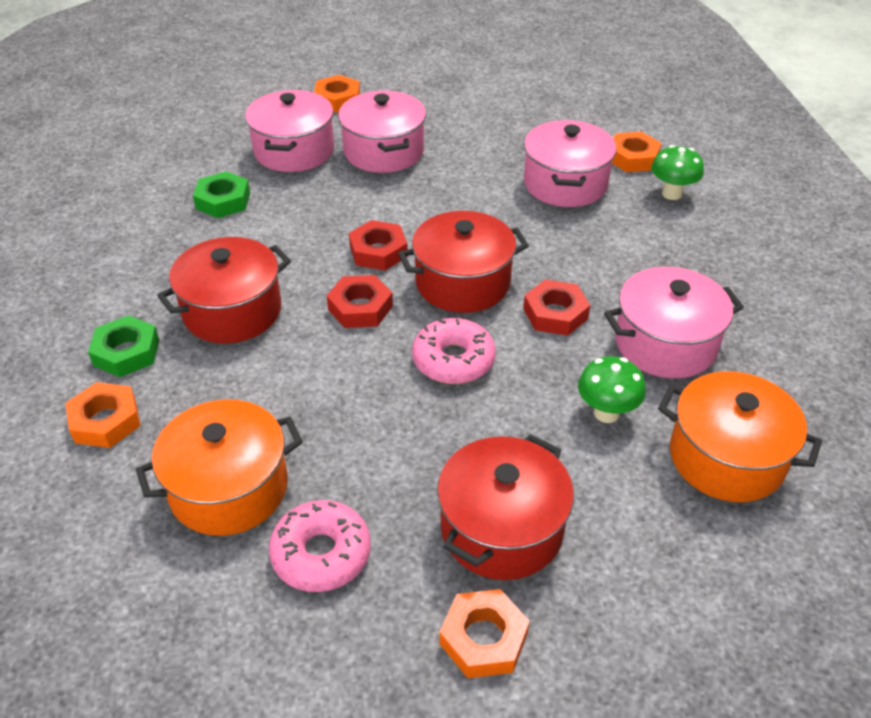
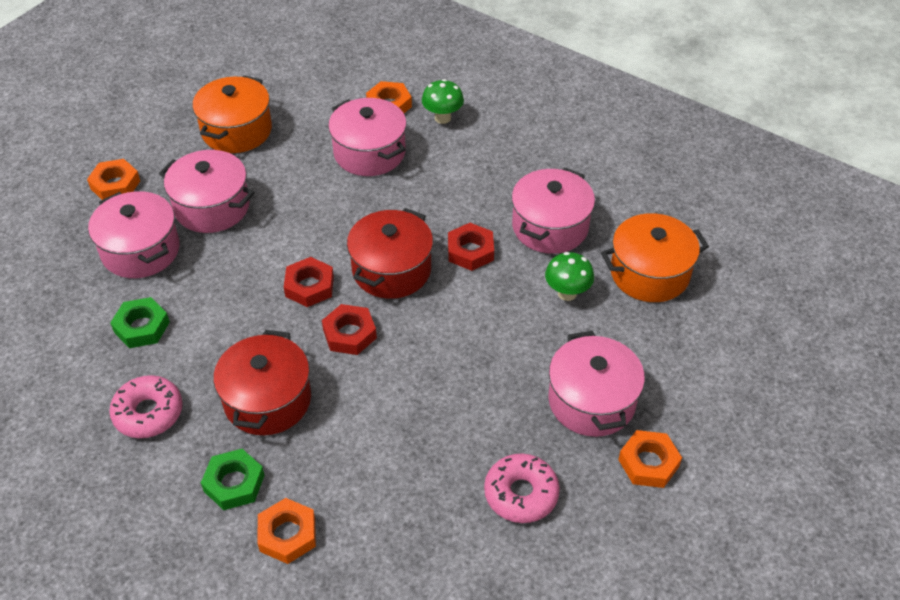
camera: 45 degrees left, 5 degrees up
orange pot [136,399,303,536] -> orange pot moved to [193,75,272,153]
pink donut [412,318,496,384] -> pink donut moved to [109,375,183,438]
red pot [437,434,574,580] -> pink pot [548,331,645,437]

